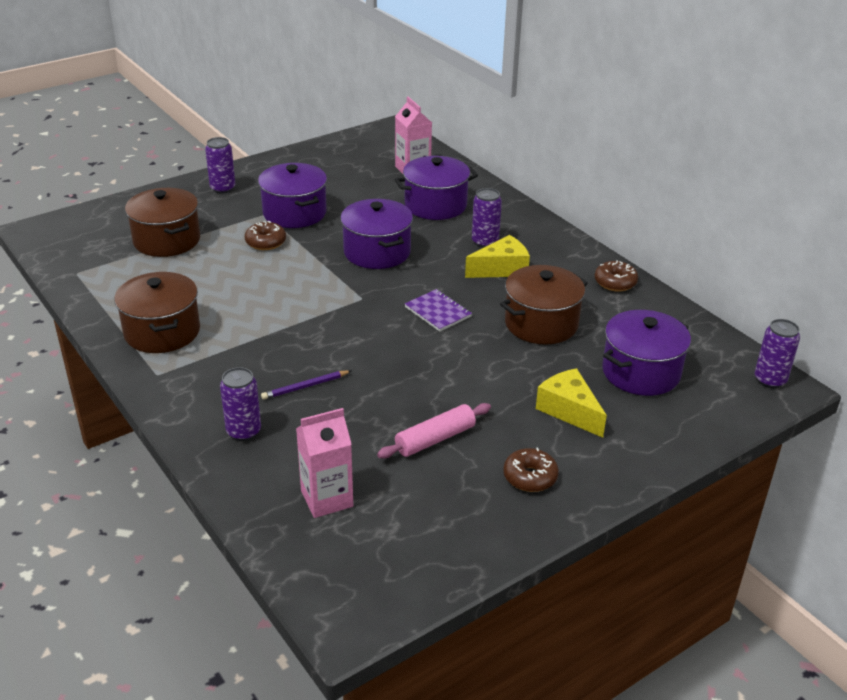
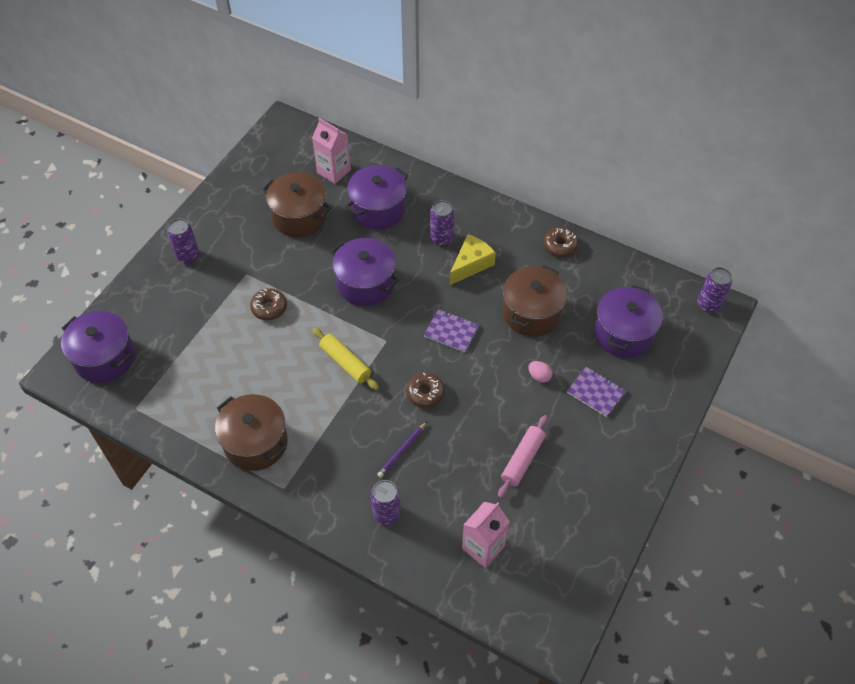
camera: 25 degrees left, 20 degrees up
brown pot [125,188,200,257] -> brown pot moved to [262,172,331,237]
purple pot [258,163,327,228] -> purple pot moved to [61,311,135,383]
brown donut [503,448,559,492] -> brown donut moved to [406,373,445,408]
yellow cheese [536,368,607,438] -> purple notebook [567,367,626,417]
none -> yellow rolling pin [312,328,379,390]
none -> pink egg [528,361,553,383]

